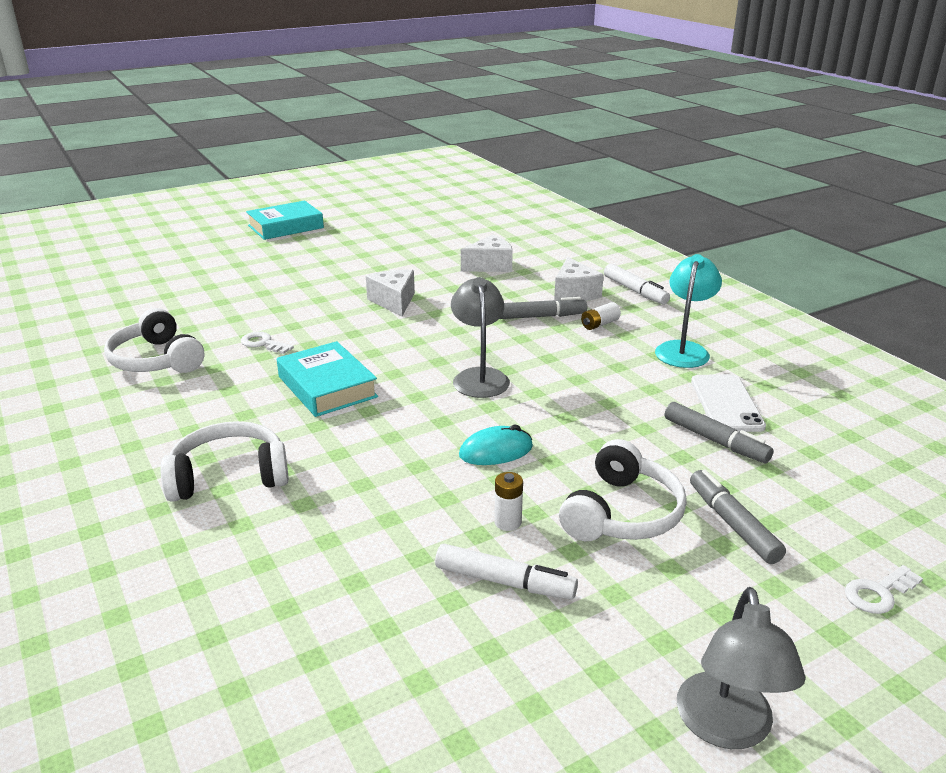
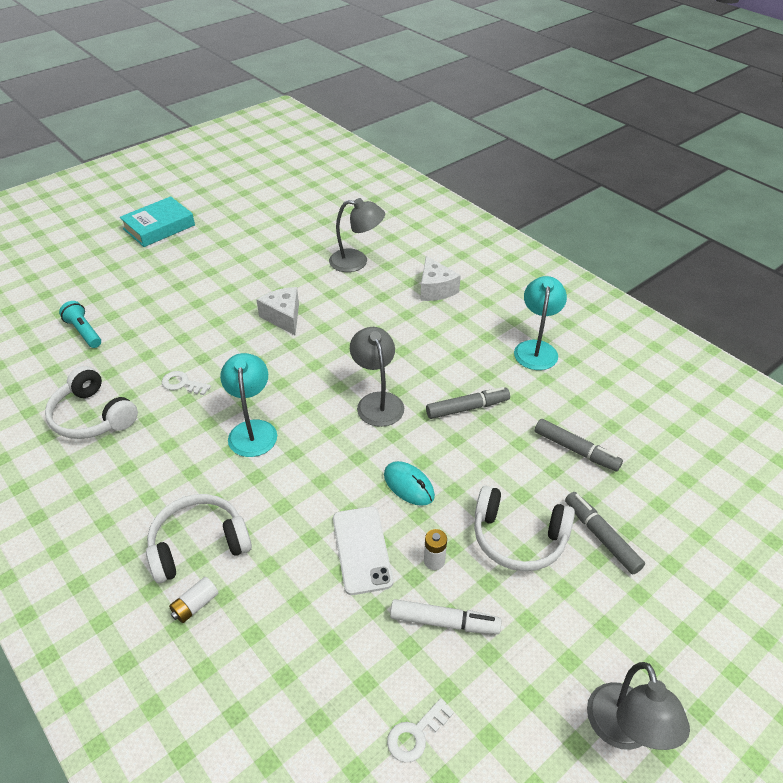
camera: 10 degrees left, 15 degrees up
turquoise book [277,341,378,417] -> turquoise lamp [220,353,277,457]
turquoise mouse [459,425,533,465] -> turquoise mouse turned 75 degrees clockwise [384,461,435,506]
white cheese [461,235,513,272] -> grey lamp [329,198,385,272]
grey marker [499,297,587,319] -> grey marker moved to [426,387,510,419]
white headphones [559,439,687,541] -> white headphones turned 90 degrees clockwise [474,486,575,571]
white battery [581,302,621,330] -> white battery moved to [169,577,218,623]
white marker [604,264,670,304] -> none
white phone [691,374,766,432] -> white phone moved to [333,507,393,595]
white key [845,565,923,614] -> white key moved to [387,698,454,763]
none -> turquoise flashlight [59,301,101,348]

